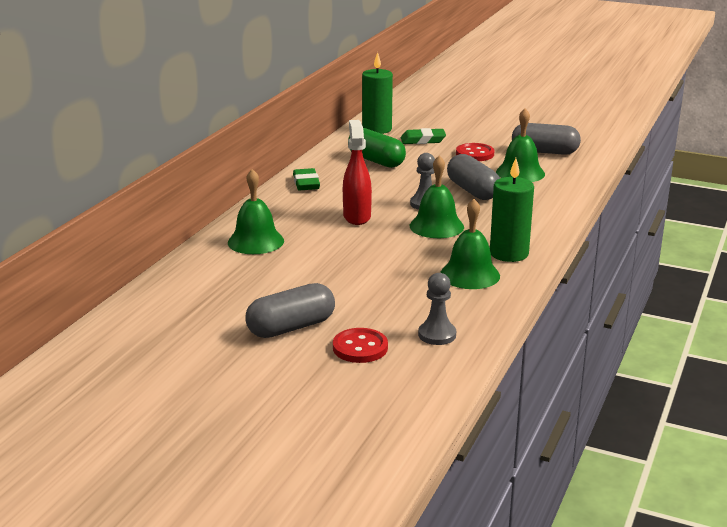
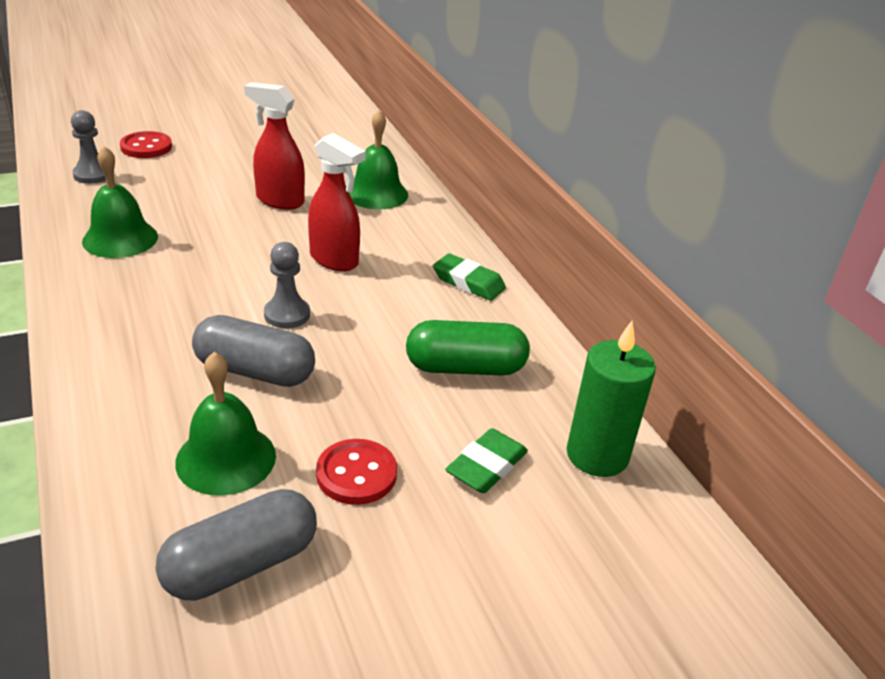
camera: 130 degrees right, 10 degrees up
grey capsule [245,283,335,338] -> none
green bell [410,155,464,238] -> none
green candle [490,158,534,262] -> none
none -> red spray bottle [244,82,305,209]

